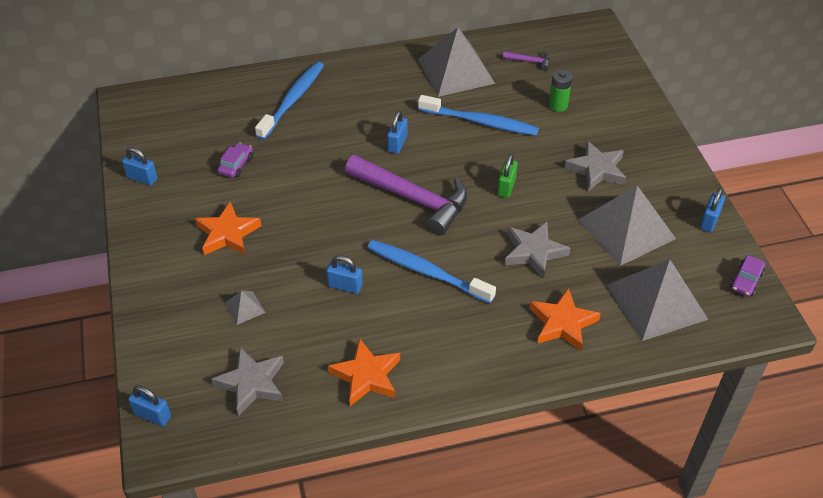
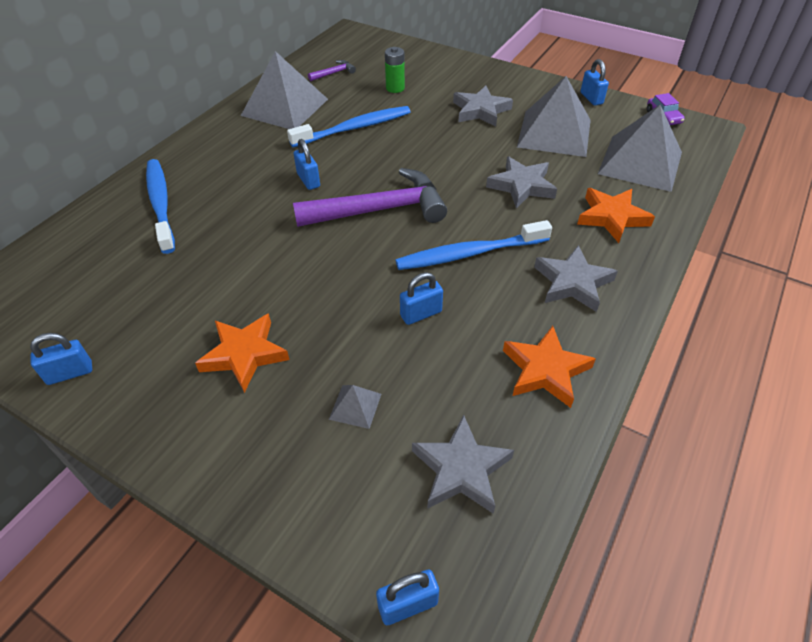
camera: 45 degrees left, 0 degrees up
purple car [218,142,253,178] -> none
green padlock [497,154,518,198] -> none
none -> grey star [534,245,618,312]

